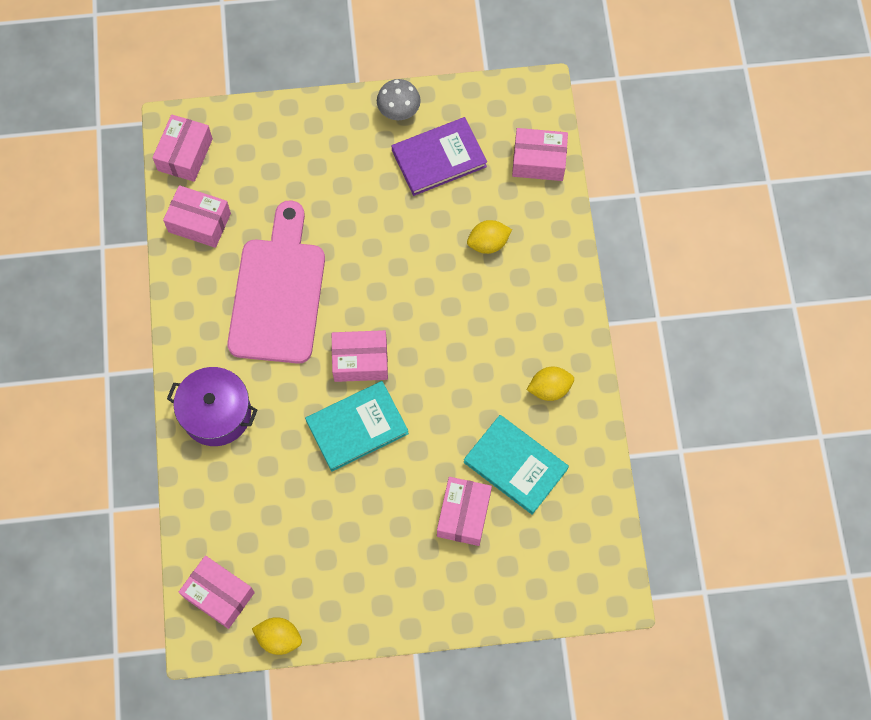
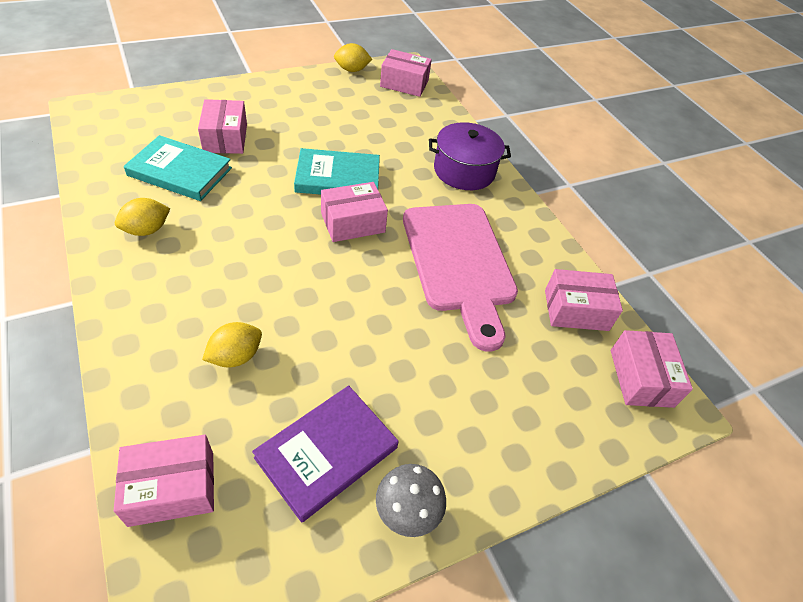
camera: 155 degrees right, 20 degrees down
turquoise book [305,381,409,472] -> turquoise book turned 45 degrees clockwise [294,148,380,195]

